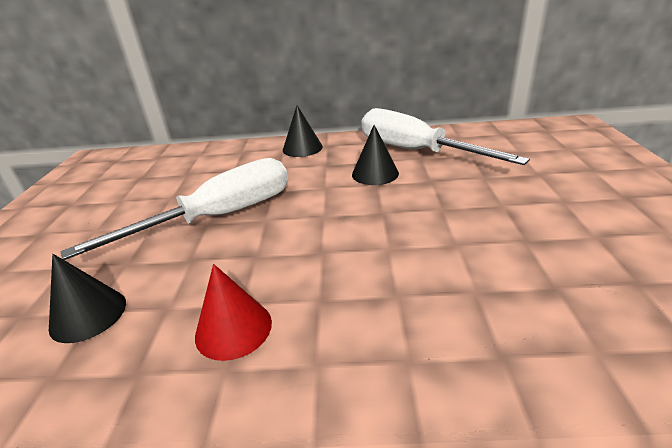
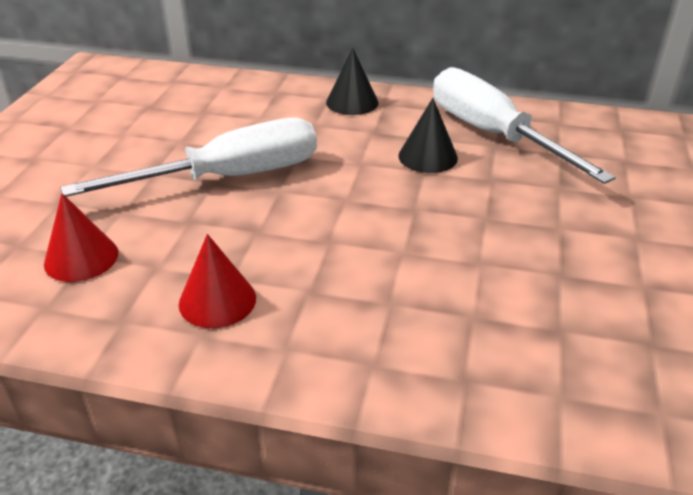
camera: 10 degrees right, 5 degrees up
black cone [49,254,126,343] -> red cone [44,193,118,282]

